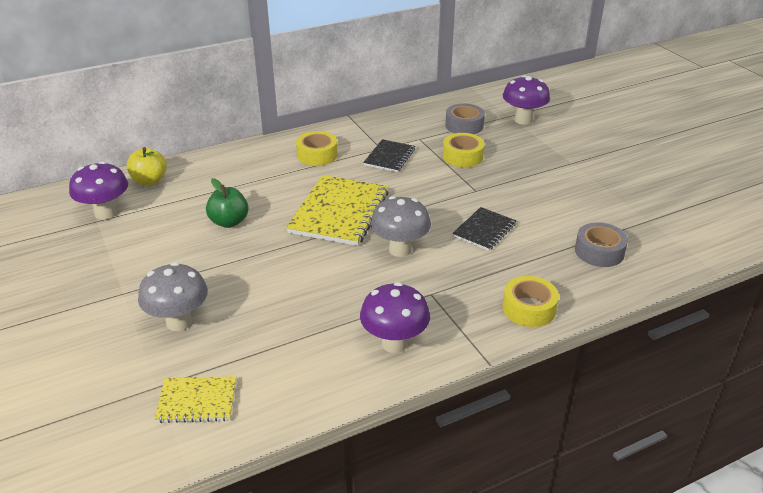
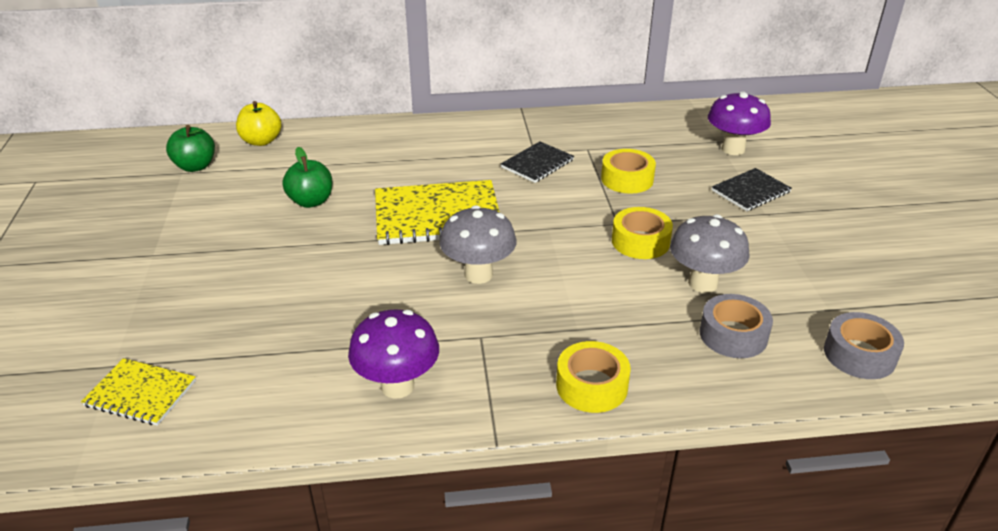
camera: 20 degrees right, 0 degrees up
purple mushroom [69,161,128,220] -> green apple [166,125,215,172]
grey mushroom [138,262,208,331] -> grey mushroom moved to [670,214,749,293]
yellow notebook [286,175,389,246] -> yellow notebook turned 45 degrees clockwise [375,180,499,245]
yellow tape [296,131,338,166] -> yellow tape moved to [612,207,673,259]
grey tape [445,103,485,134] -> grey tape moved to [824,312,904,379]
black notebook [452,207,516,251] -> black notebook moved to [712,168,792,211]

